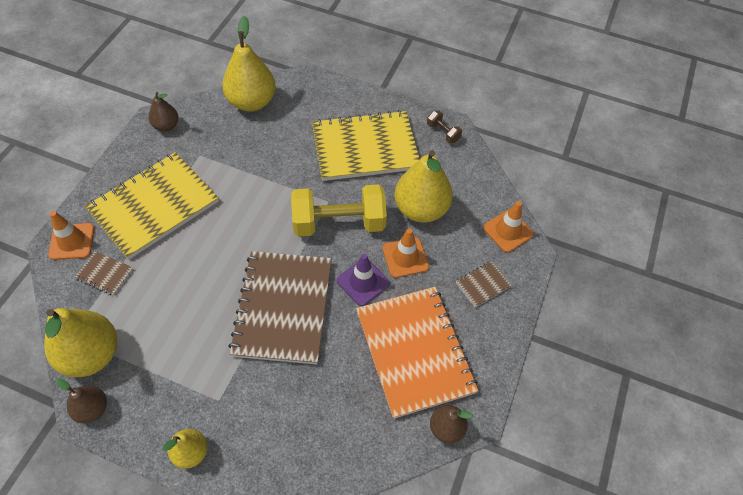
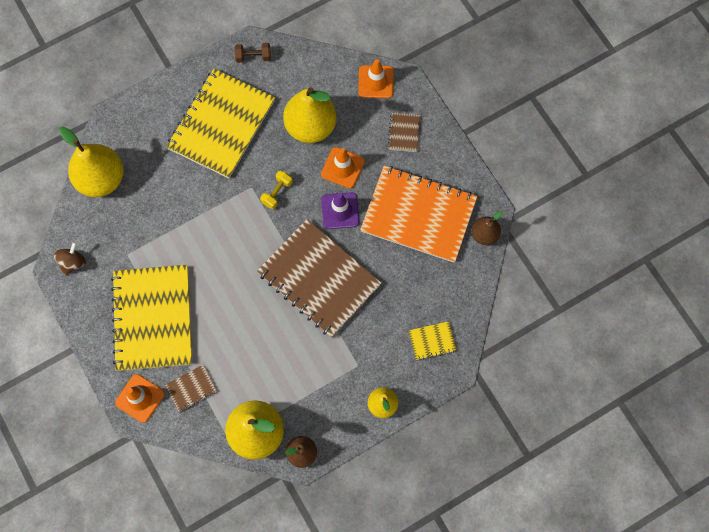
camera: 50 degrees left, 15 degrees up
brown pear [149,92,179,132] -> brown spinning top [54,242,86,276]
yellow dumbbell [291,184,387,236] -> yellow dumbbell [260,171,293,209], size x0.44
none -> yellow notebook [409,321,457,360]

